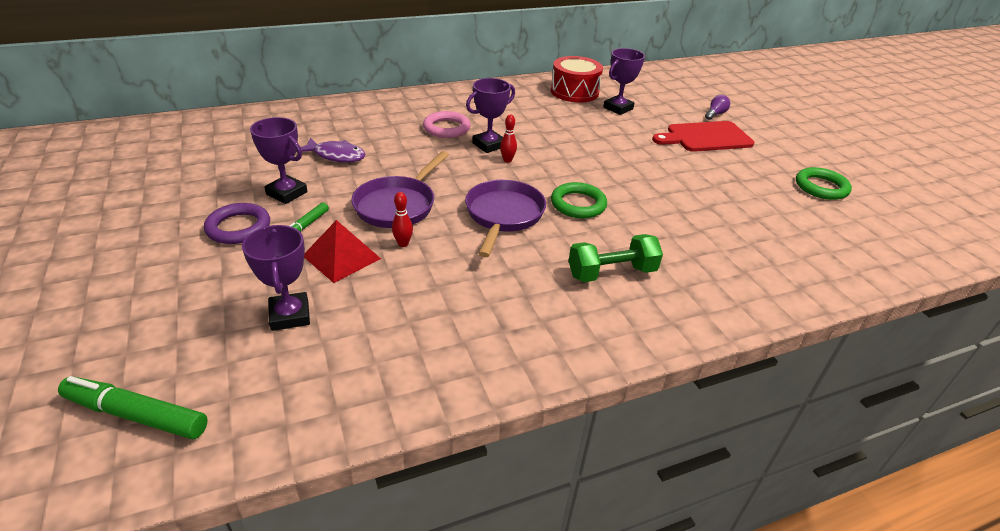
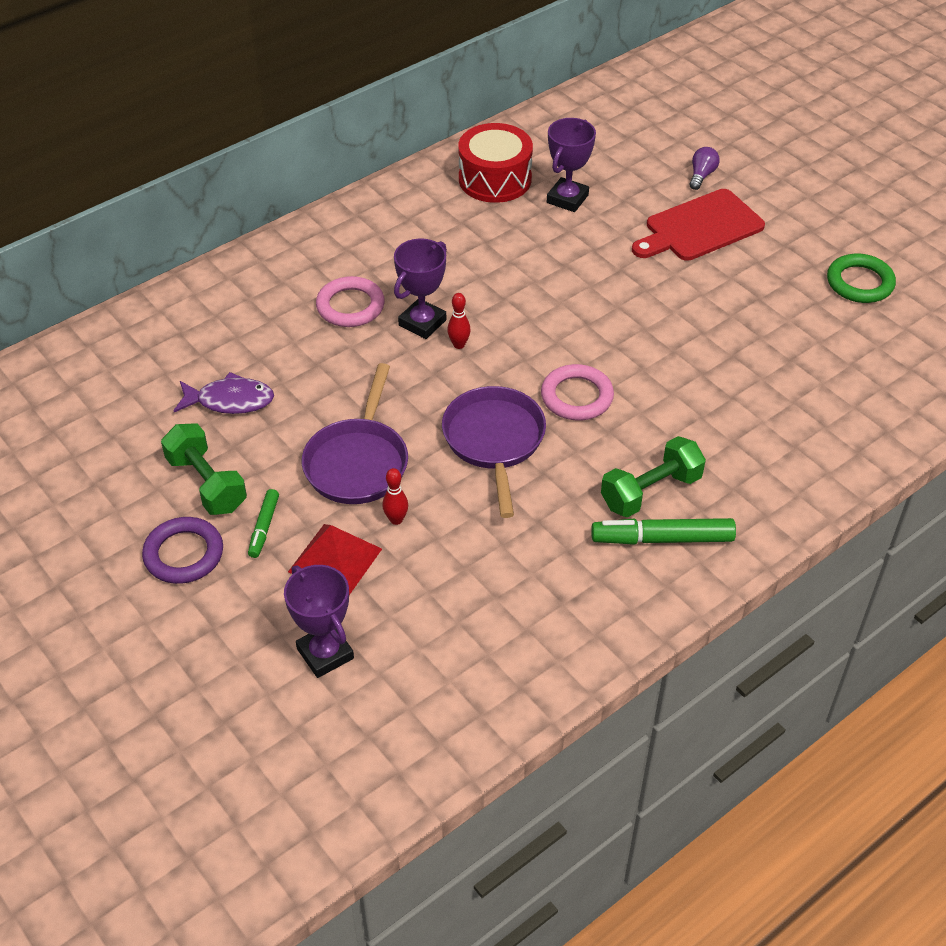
camera: 15 degrees left, 10 degrees up
green marker [58,376,208,439] -> green marker moved to [591,518,736,545]
purple trophy [250,117,308,204] -> green dumbbell [161,423,247,515]
green ring [551,182,607,218] -> pink ring [541,364,614,420]

